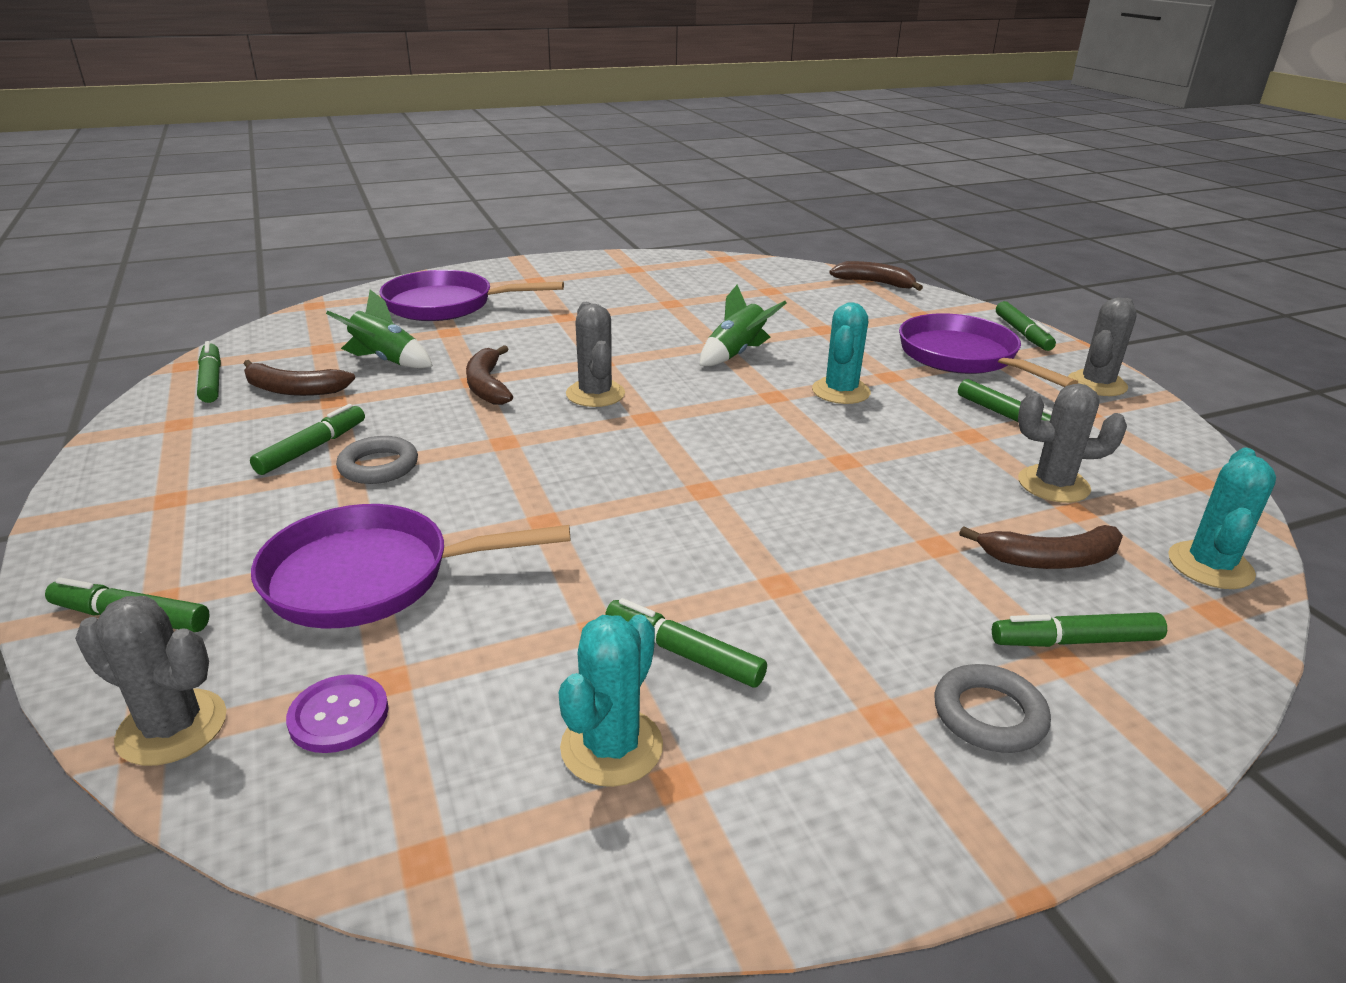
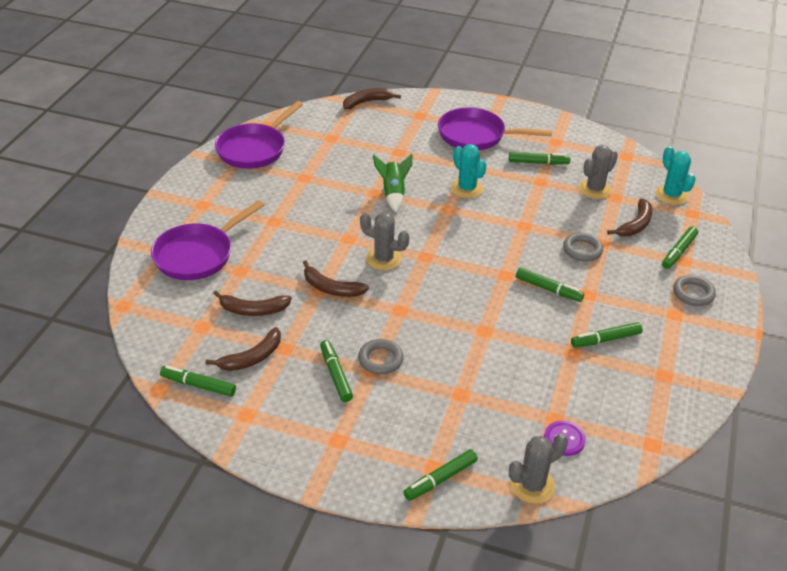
camera: 50 degrees left, 10 degrees up
purple pan [251,504,570,628] -> purple pan moved to [215,101,303,169]
green rocket [326,290,433,368] -> brown banana [213,291,292,316]
turquoise cactus [559,614,663,787] -> none
green marker [996,301,1056,351] -> green marker moved to [516,267,584,302]
grey cactus [1068,297,1137,396] -> none
none -> grey ring [563,233,603,262]

